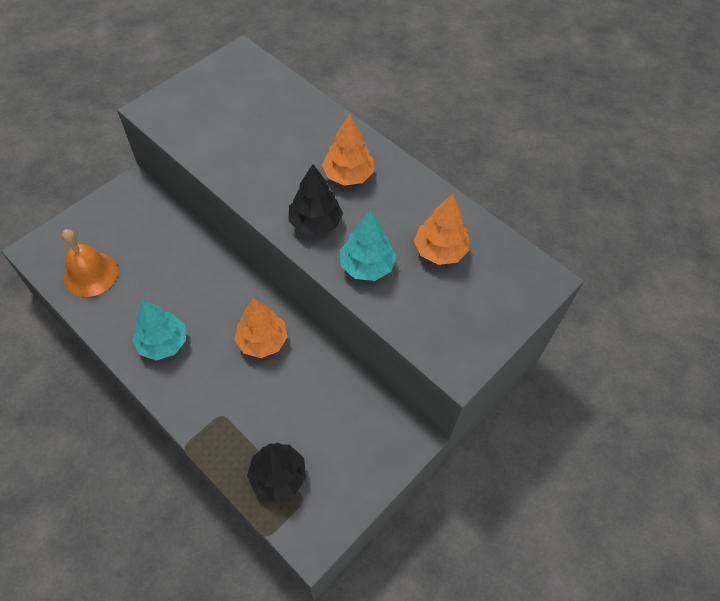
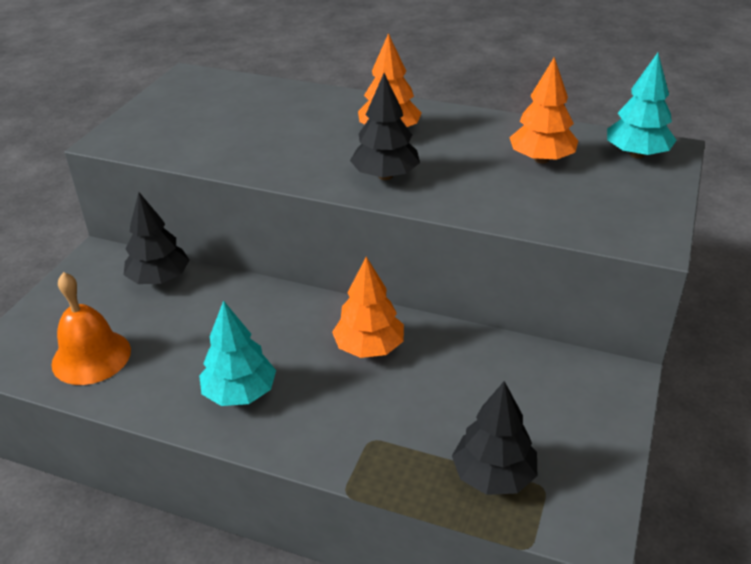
camera: 20 degrees left, 20 degrees down
turquoise tree [340,210,396,281] -> turquoise tree moved to [607,53,677,159]
none -> black tree [124,192,190,284]

